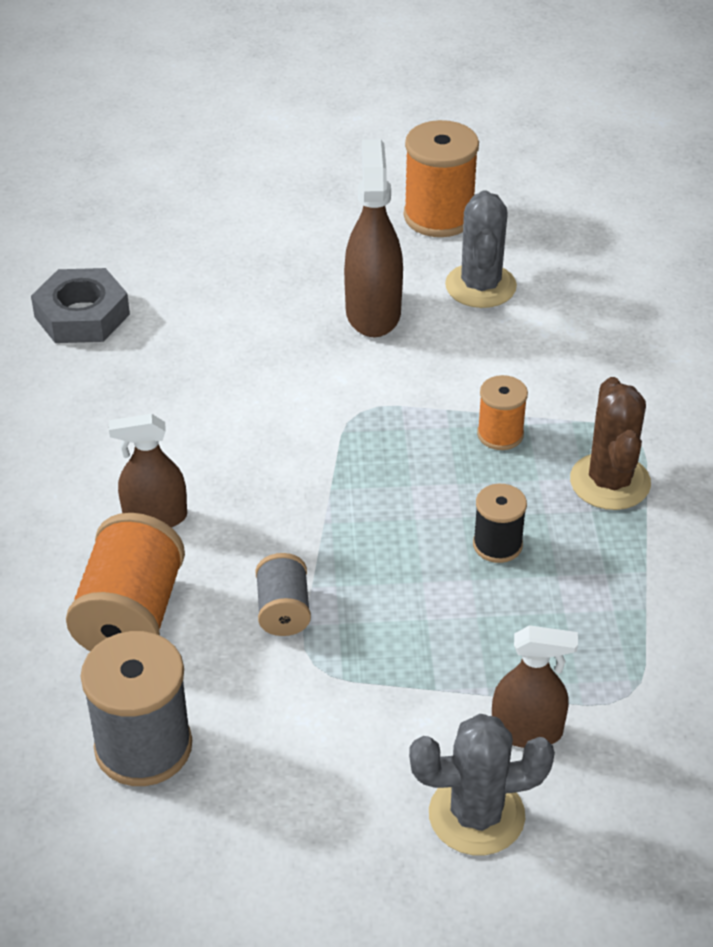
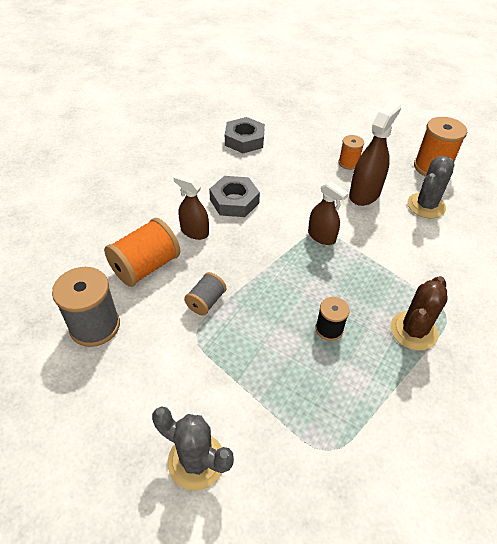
camera: 35 degrees right, 5 degrees up
orange spool [477,375,528,450] -> orange spool moved to [338,135,364,170]
brown spray bottle [492,625,578,748] -> brown spray bottle moved to [308,181,349,245]
none -> grey nut [209,176,260,217]

